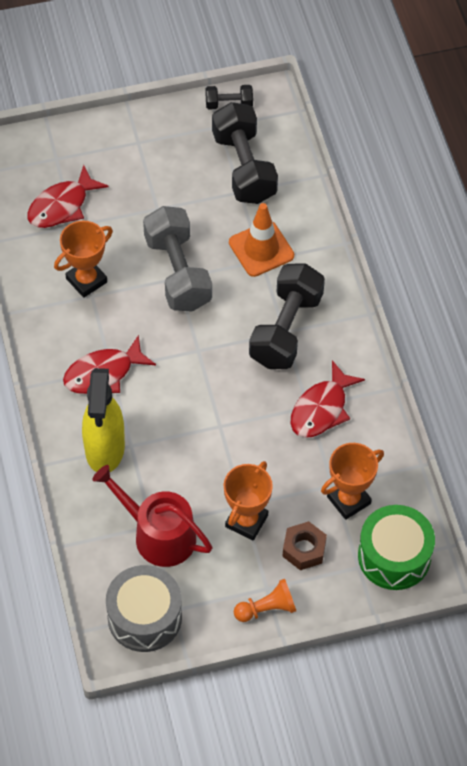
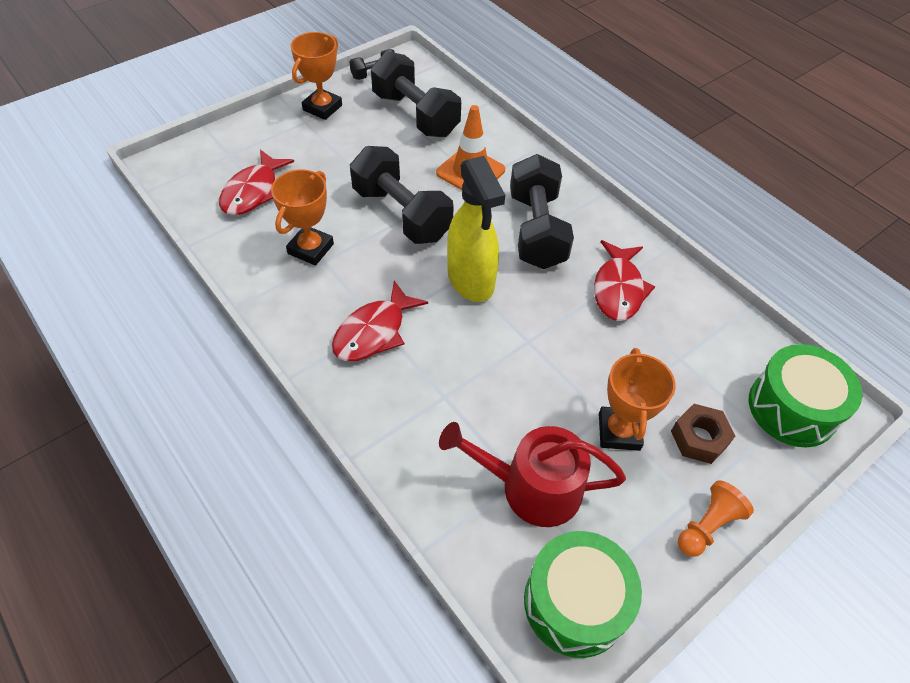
camera: 25 degrees left, 5 degrees down
yellow spray bottle [82,368,125,472] -> yellow spray bottle moved to [447,156,505,302]
grey drum [106,565,182,652] -> green drum [524,531,642,658]
grey dumbbell [143,206,212,312] -> black dumbbell [350,146,454,244]
orange trophy [321,443,384,520] -> orange trophy moved to [291,32,342,120]

